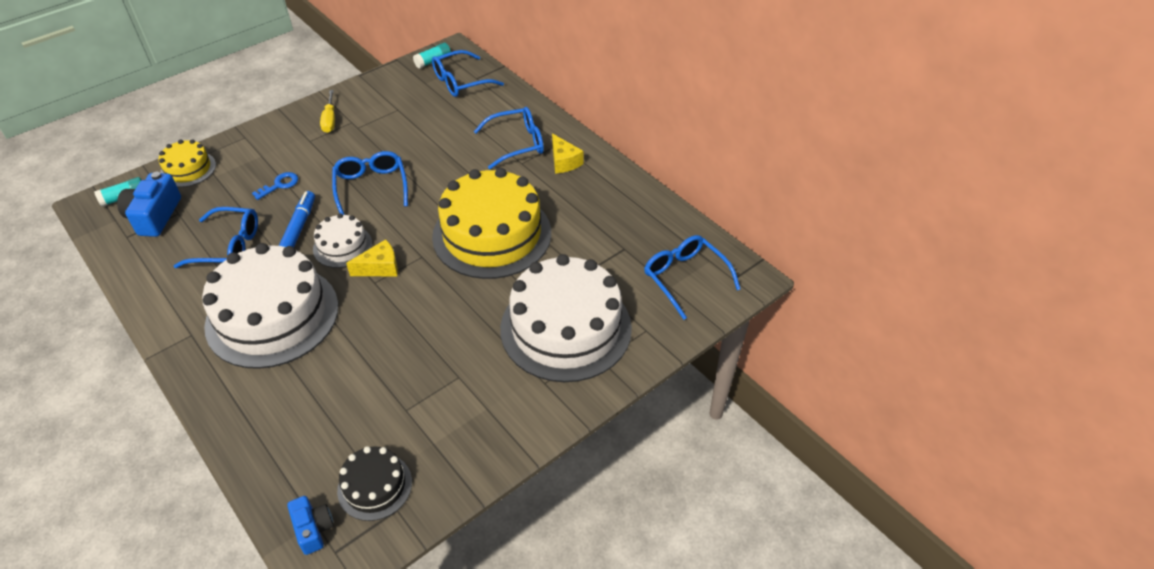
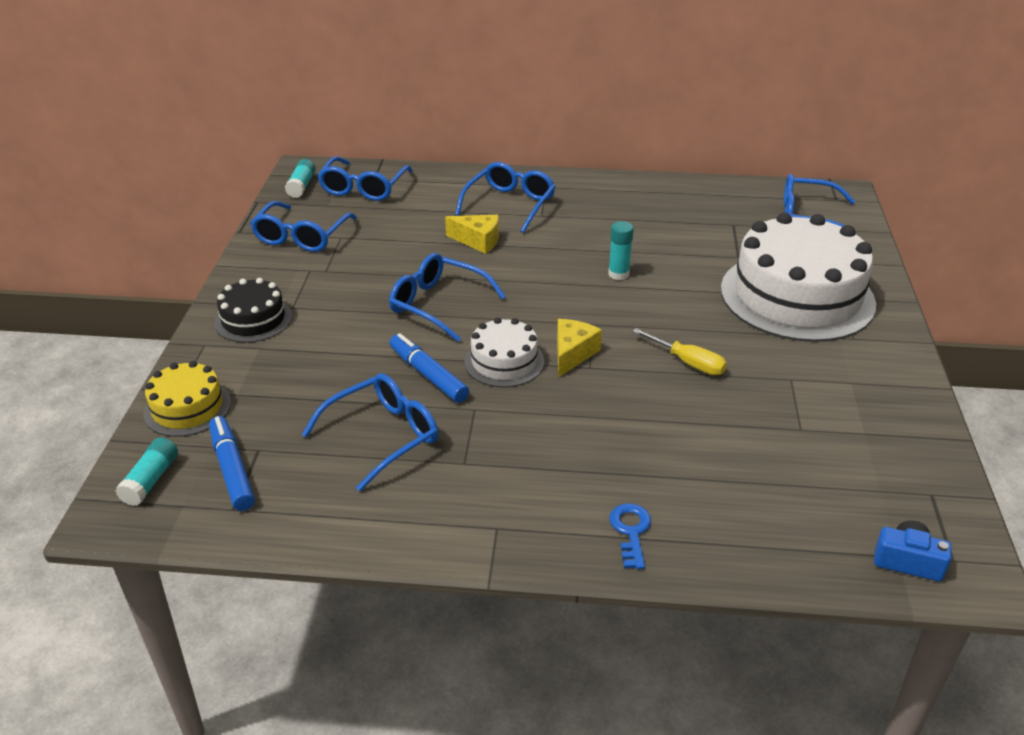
camera: 45 degrees left, 10 degrees down
blue camera [117,172,181,237] -> blue marker [209,416,255,511]
white cake [202,243,338,369] -> none
blue key [252,172,298,200] -> blue key moved to [609,503,651,569]
yellow screwdriver [320,90,335,133] -> yellow screwdriver moved to [632,328,727,375]
black cake [337,446,412,521] -> black cake moved to [214,278,292,343]
yellow cake [432,168,551,279] -> turquoise glue stick [608,221,634,280]
yellow cheese [552,133,583,174] -> yellow cheese moved to [445,215,499,254]
none -> blue glasses [250,201,357,252]

